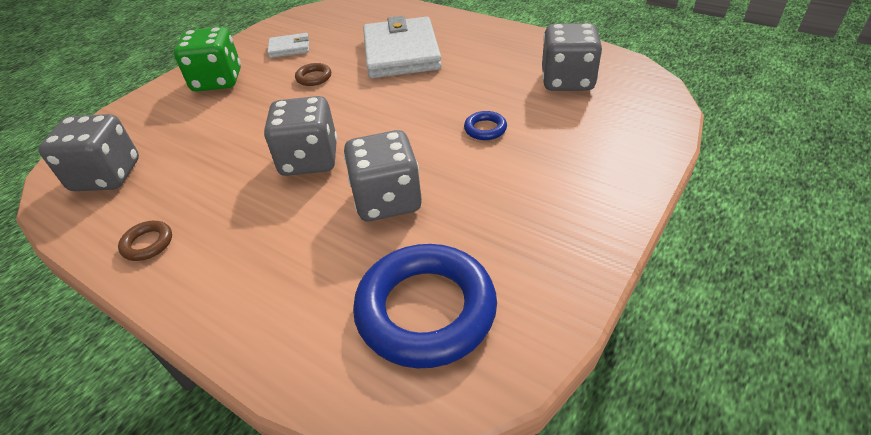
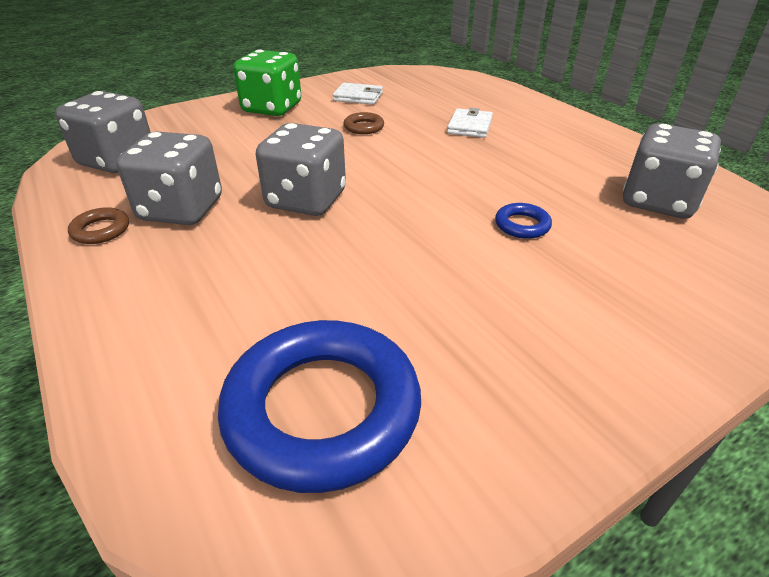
camera: 20 degrees right, 5 degrees down
grey dice [344,130,422,221] -> grey dice moved to [116,131,222,225]
white wallet [363,16,442,78] -> white wallet [447,108,493,138], size x0.47

